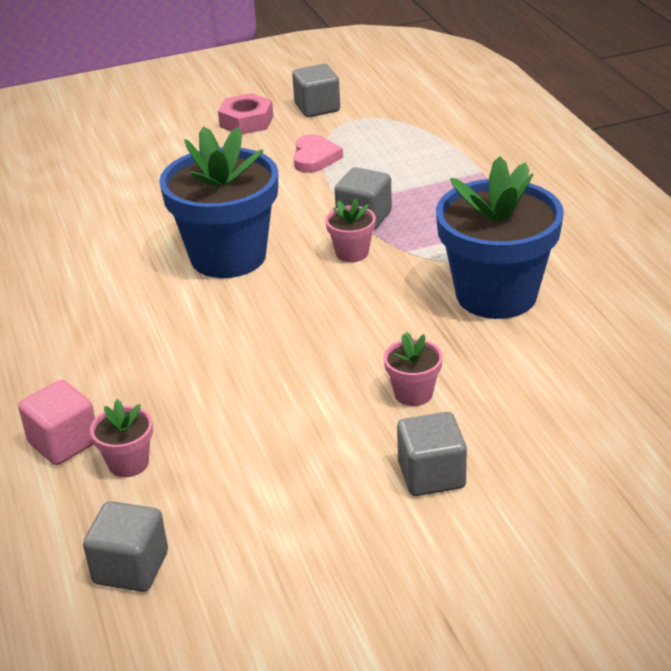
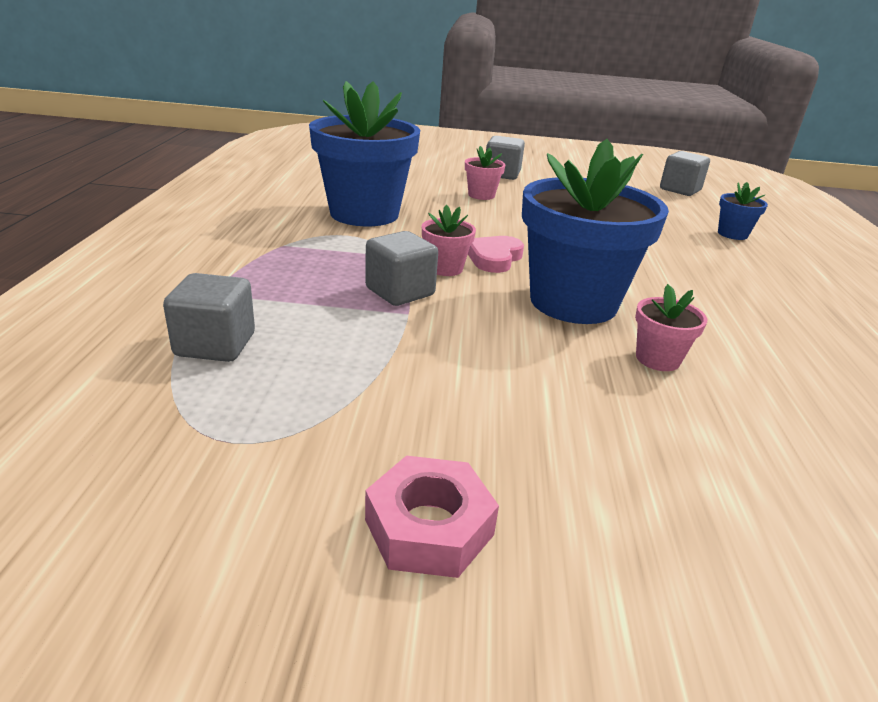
camera: 160 degrees left, 5 degrees down
pink cube [18,380,95,465] -> blue flower pot [718,182,768,240]
pink flower pot [90,399,153,477] -> pink flower pot moved to [635,284,707,371]
grey cube [292,64,340,117] -> grey cube moved to [163,273,255,362]
pink heart [293,134,343,173] -> pink heart moved to [468,236,524,273]

